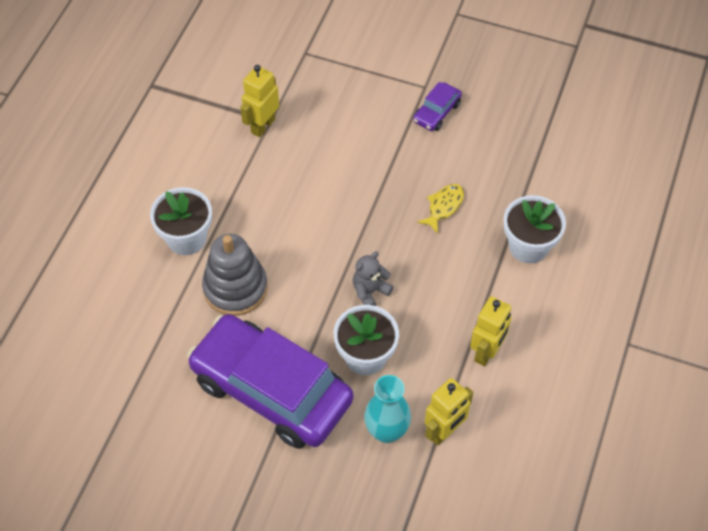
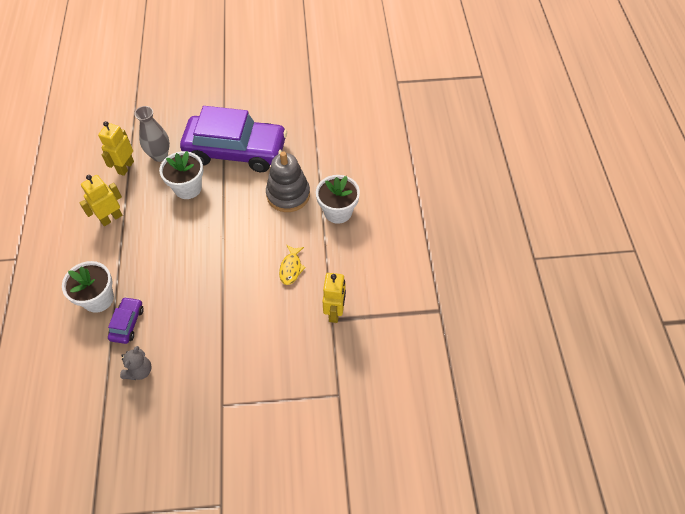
camera: 155 degrees right, 0 degrees up
grey teddy bear [353,251,394,306] -> grey teddy bear moved to [120,346,152,380]
turquoise vase [364,375,411,443] -> grey vase [134,106,170,162]
purple car [413,82,462,131] -> purple car moved to [108,297,144,344]
yellow fish [417,184,464,234] -> yellow fish moved to [279,245,306,285]
yellow robot [470,296,511,366] -> yellow robot turned 45 degrees clockwise [80,175,122,226]

